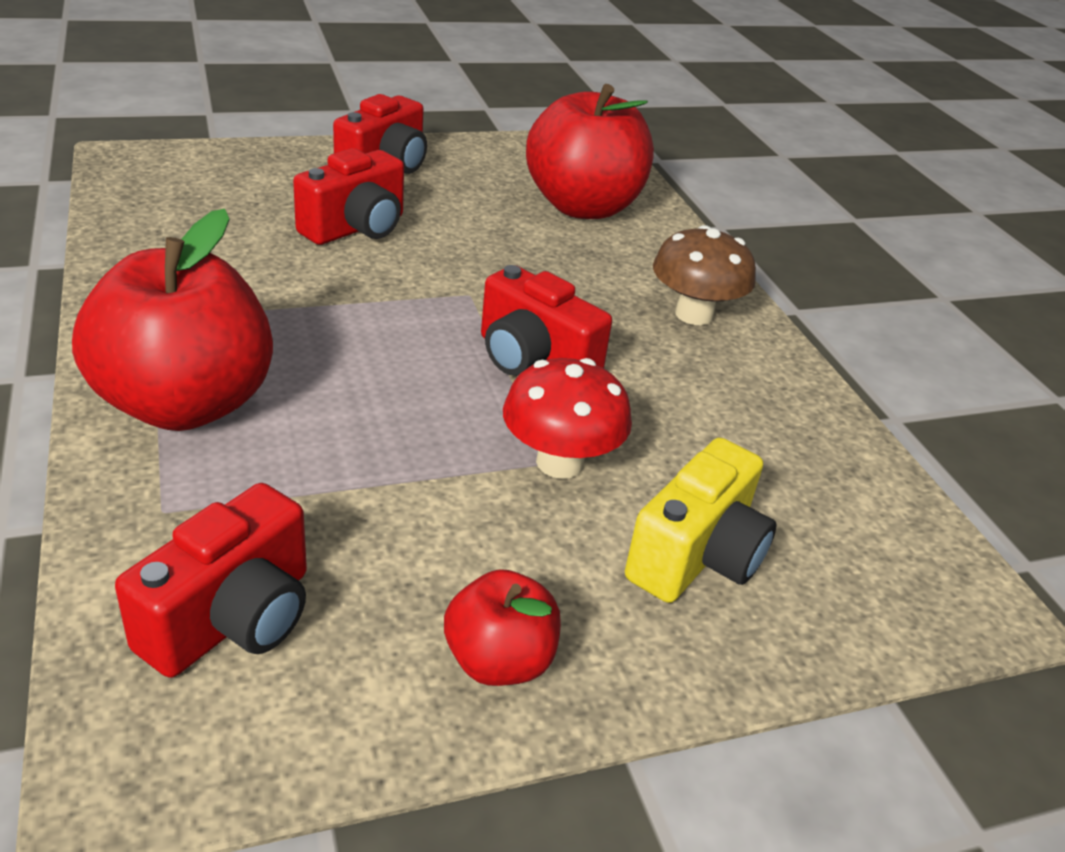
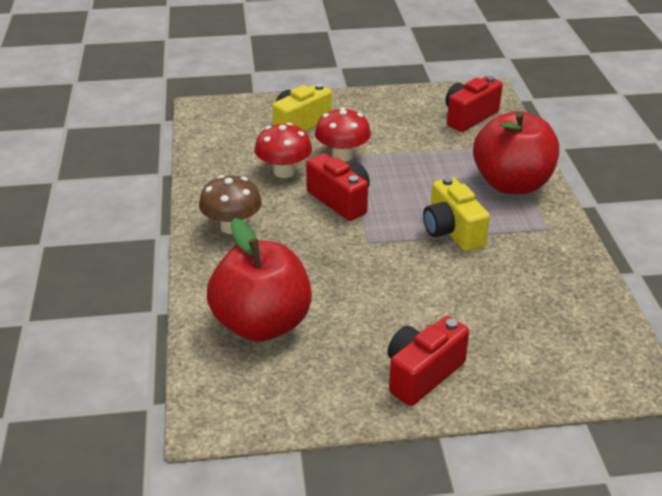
camera: 165 degrees left, 0 degrees up
red camera [293,148,404,245] -> none
red apple [444,569,561,686] -> none
none -> red mushroom [255,123,312,178]
none -> yellow camera [423,177,490,251]

